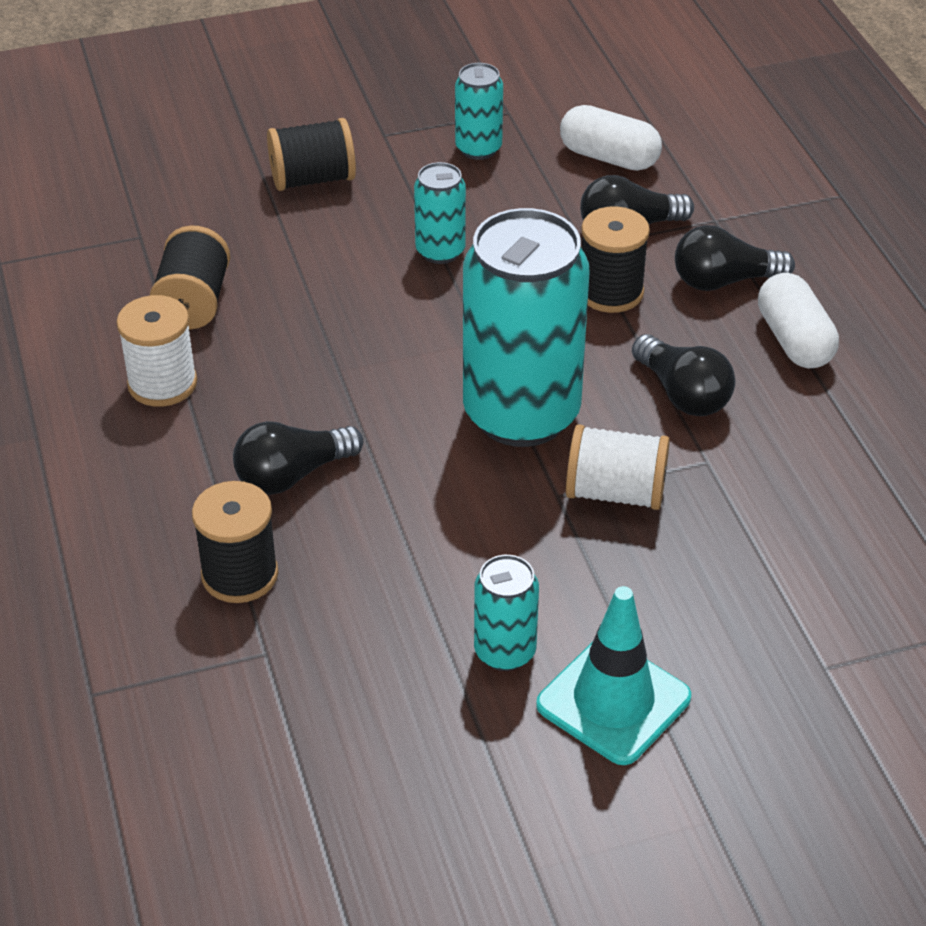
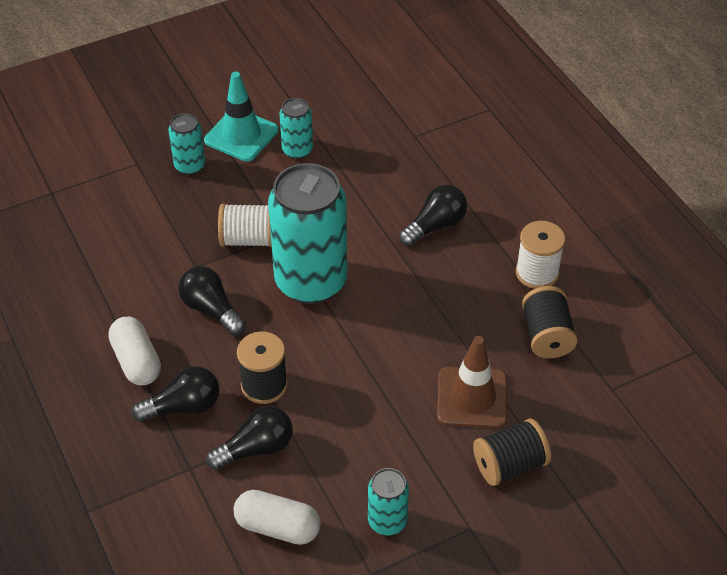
camera: 170 degrees right, 5 degrees up
black spool [192,481,278,603] -> none
turquoise can [414,162,466,264] -> turquoise can moved to [168,113,205,175]
none -> brown traffic cone [437,336,507,428]

